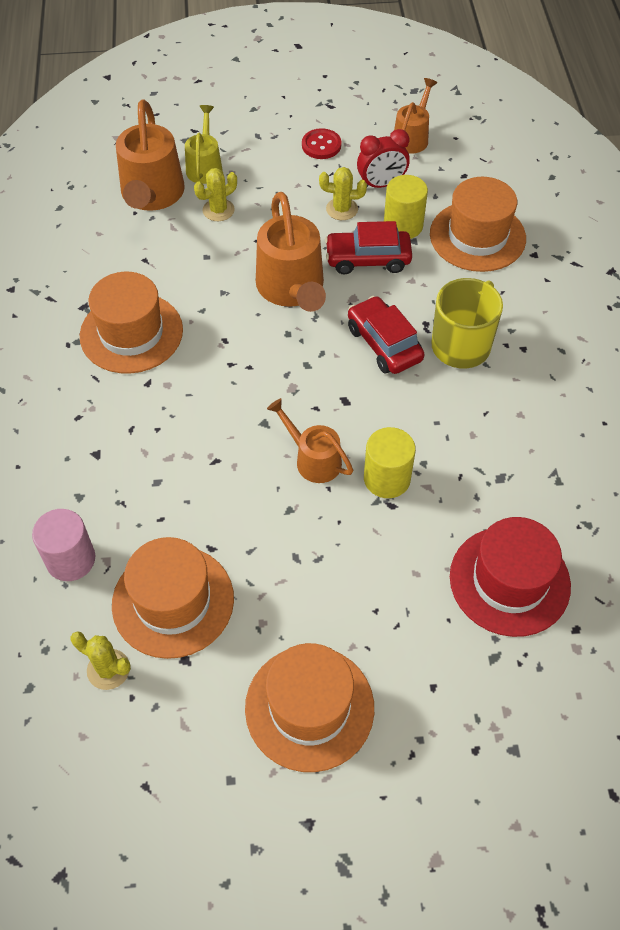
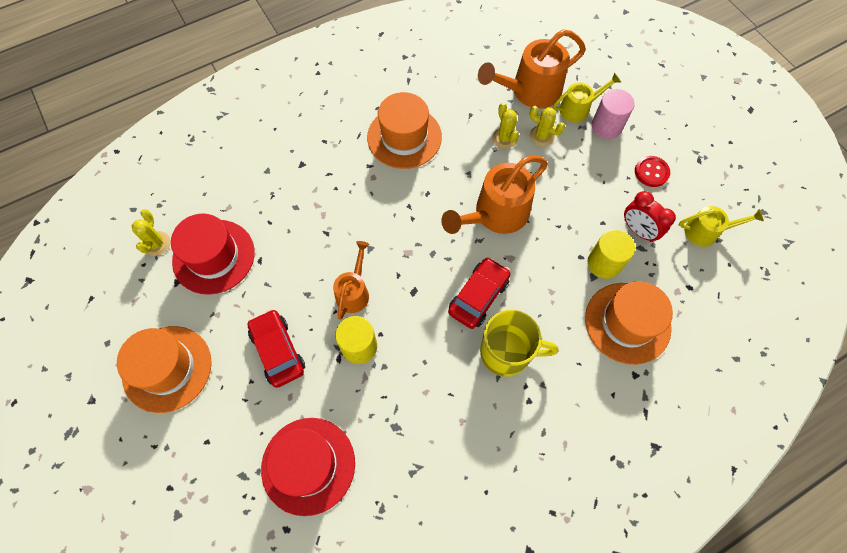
camera: 65 degrees right, 10 degrees up
pink cylinder [32,509,95,581] -> pink cylinder moved to [592,89,635,139]
orange hat [112,537,234,659] -> red hat [171,214,255,295]
yellow cactus [319,167,367,220] -> yellow cactus moved to [492,102,519,149]
red car [325,221,412,275] -> red car moved to [247,309,305,388]
orange watering can [394,78,437,154] -> yellow watering can [679,206,764,247]

